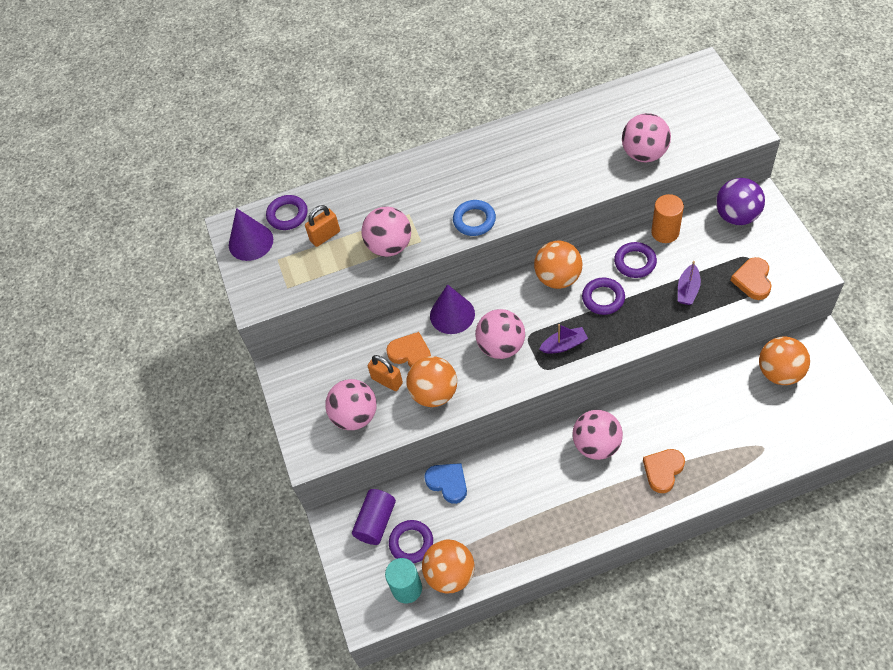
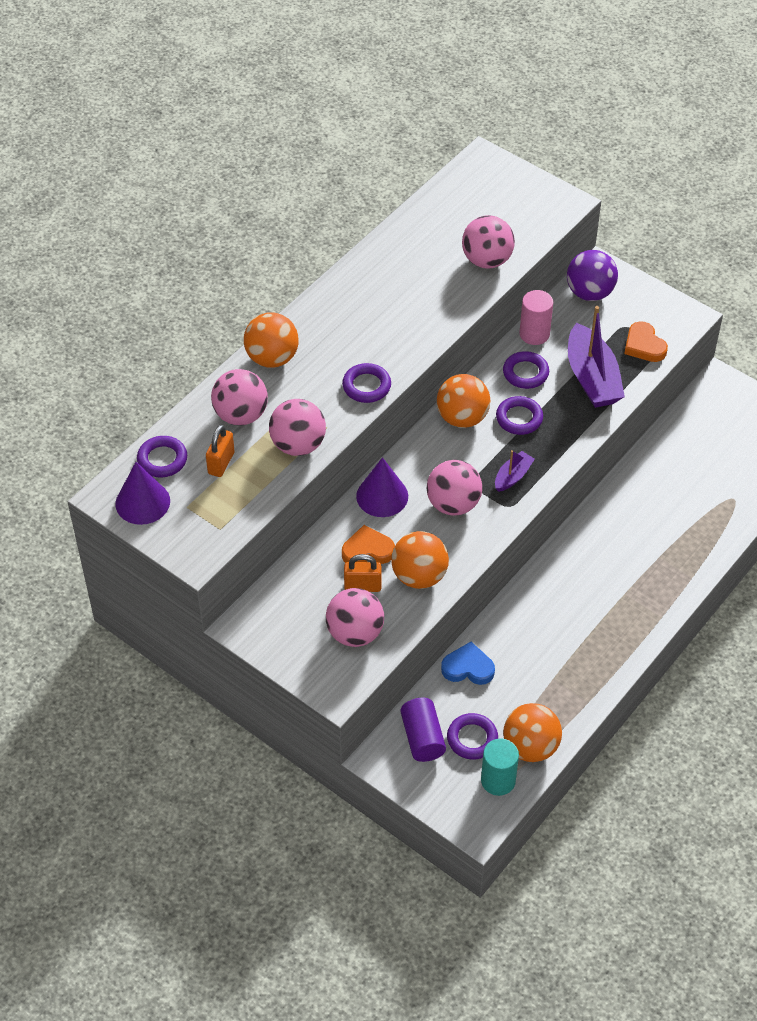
camera: 40 degrees left, 5 degrees down
blue ring [453,200,496,236] -> purple ring [342,363,391,403]
pink ball [572,410,623,460] -> pink ball moved to [211,369,268,426]
orange heart [643,449,685,493] -> none
orange cylinder [651,194,684,243] -> pink cylinder [519,290,553,345]
purple boat [678,261,701,305] -> purple boat [568,306,625,408], size x2.00
orange ball [759,337,810,385] -> orange ball moved to [244,312,299,368]

